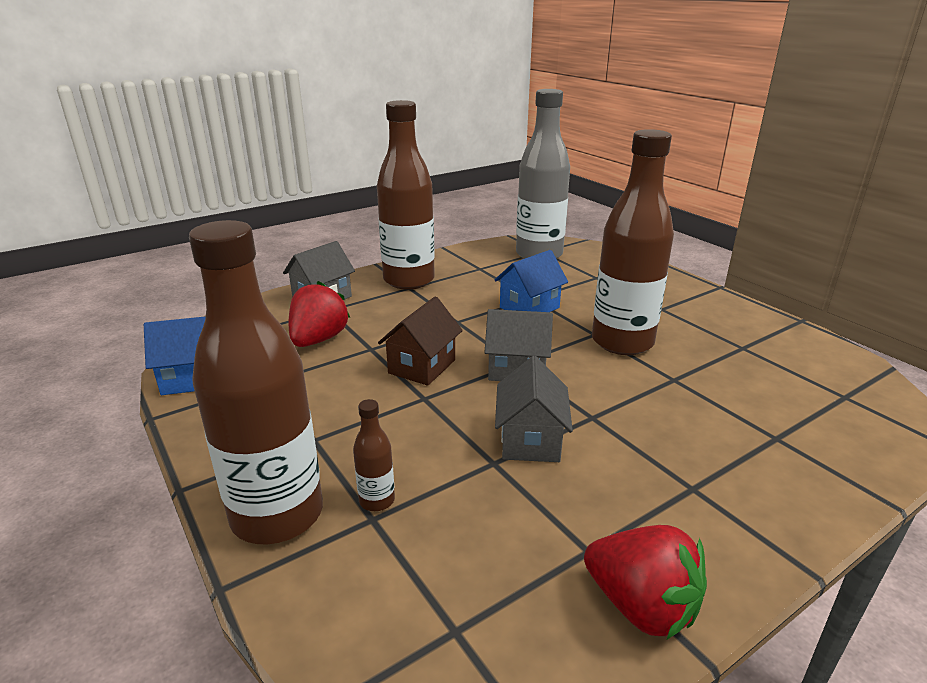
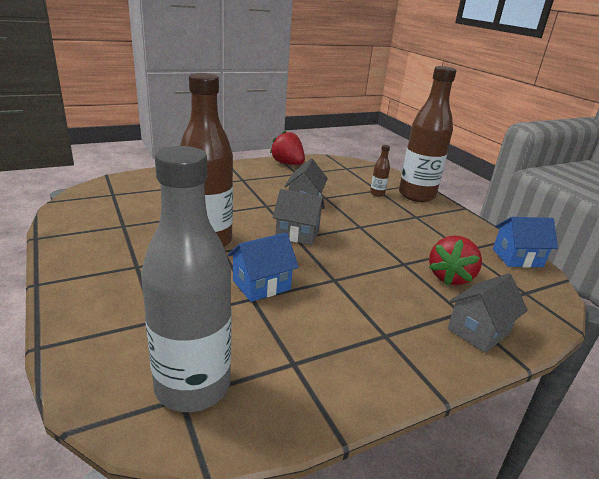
camera: 175 degrees left, 0 degrees up
brown bottle [377,100,435,290] -> none
brown house [378,297,463,386] -> none

